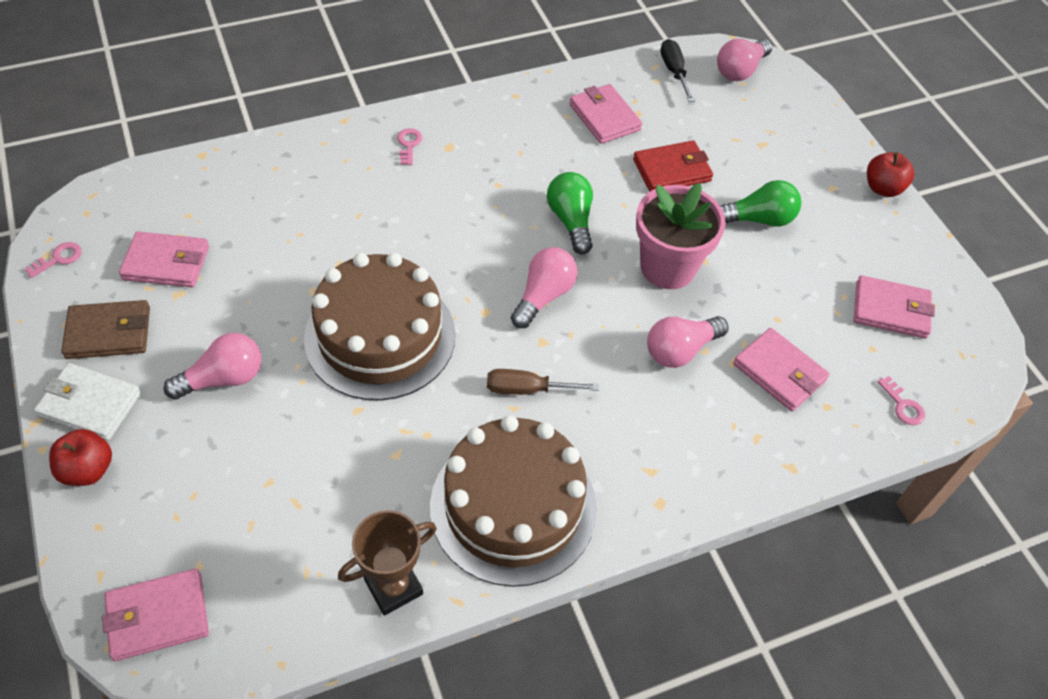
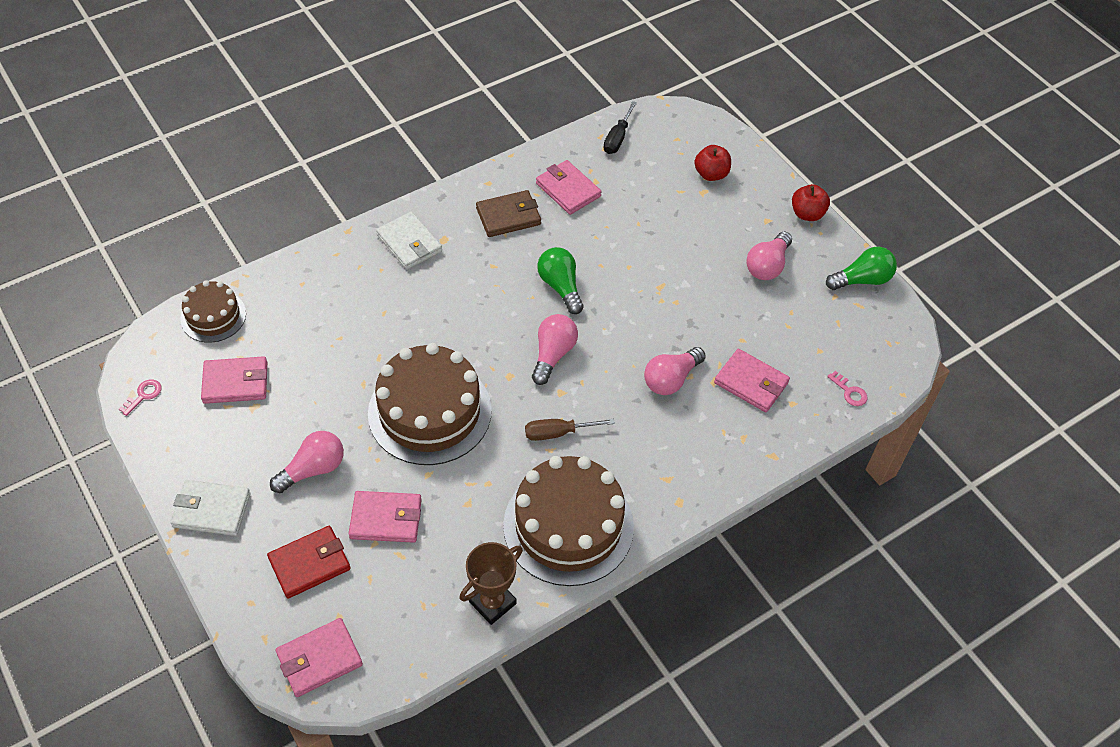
camera: 10 degrees left, 0 degrees up
red apple [49,429,112,486] -> red apple moved to [694,145,731,181]
brown wallet [61,300,150,359] -> brown wallet moved to [476,190,541,237]
pink key [397,128,422,165] -> white wallet [376,212,442,270]
red wallet [633,140,713,192] -> red wallet moved to [267,526,351,599]
pink flower pot [636,183,726,289] -> none
black screwdriver [661,39,694,102] -> black screwdriver turned 135 degrees counterclockwise [603,101,637,154]
pink light bulb [717,39,772,81] -> pink light bulb moved to [746,232,792,280]
green light bulb [720,180,801,227] -> green light bulb moved to [826,247,897,290]
pink wallet [854,275,935,339] -> pink wallet moved to [349,491,422,543]
none -> brown cake [181,280,246,343]

